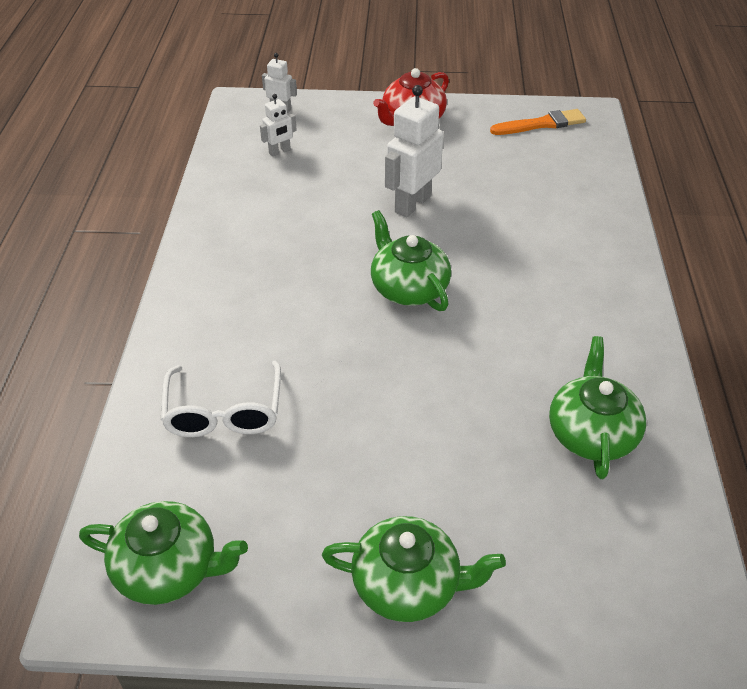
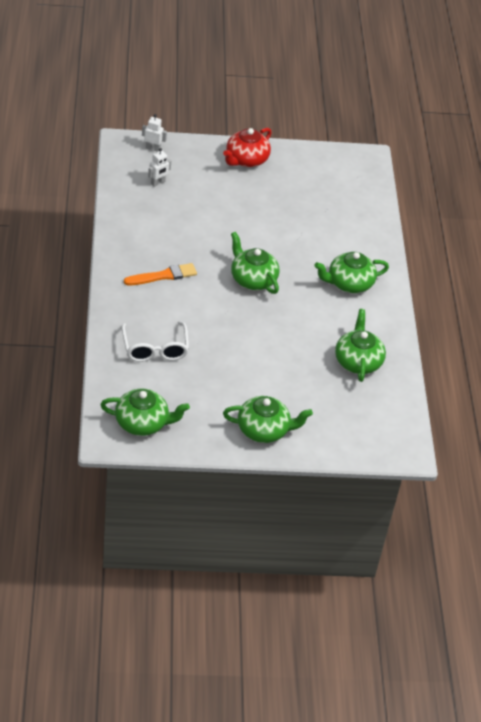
camera: 10 degrees left, 0 degrees up
white robot [385,85,443,217] -> none
orange brush [490,109,586,135] -> orange brush moved to [124,263,197,285]
none -> green teapot [314,252,389,293]

